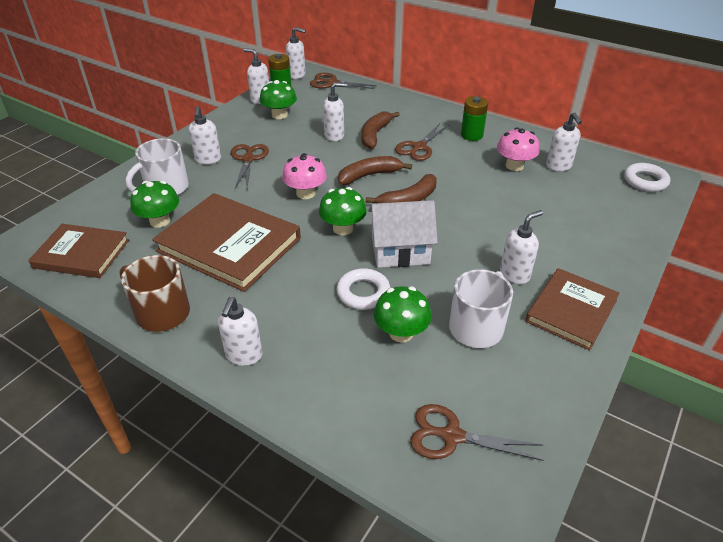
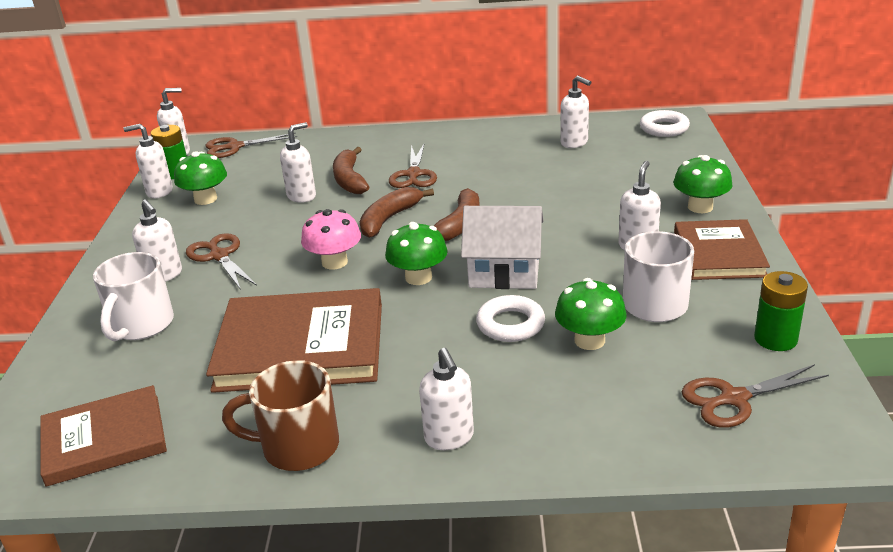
camera: 30 degrees left, 10 degrees down
green mushroom [130,181,179,228] -> green mushroom moved to [673,155,733,213]
white house [368,200,438,268] -> white house turned 45 degrees clockwise [461,206,544,289]
green battery [461,96,488,141] -> green battery moved to [754,271,808,351]
pink mushroom [497,127,539,171] -> none

